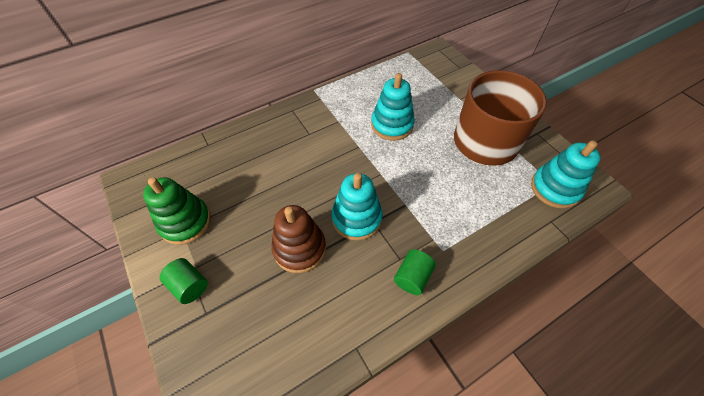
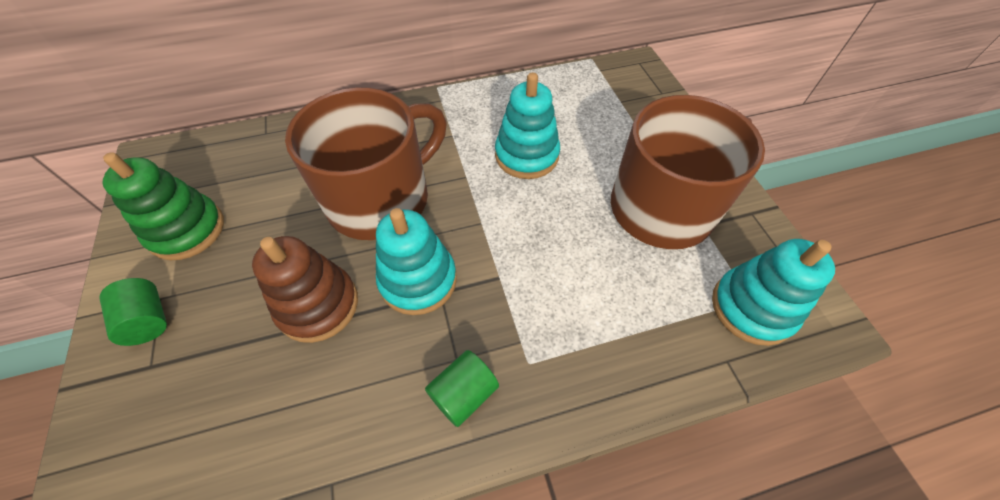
camera: 15 degrees right, 0 degrees up
none -> brown mug [285,87,447,240]

